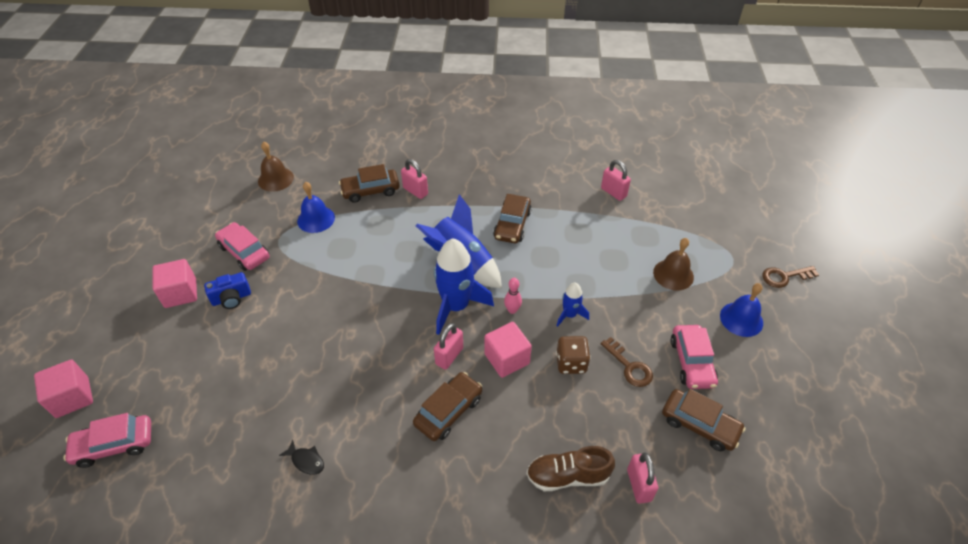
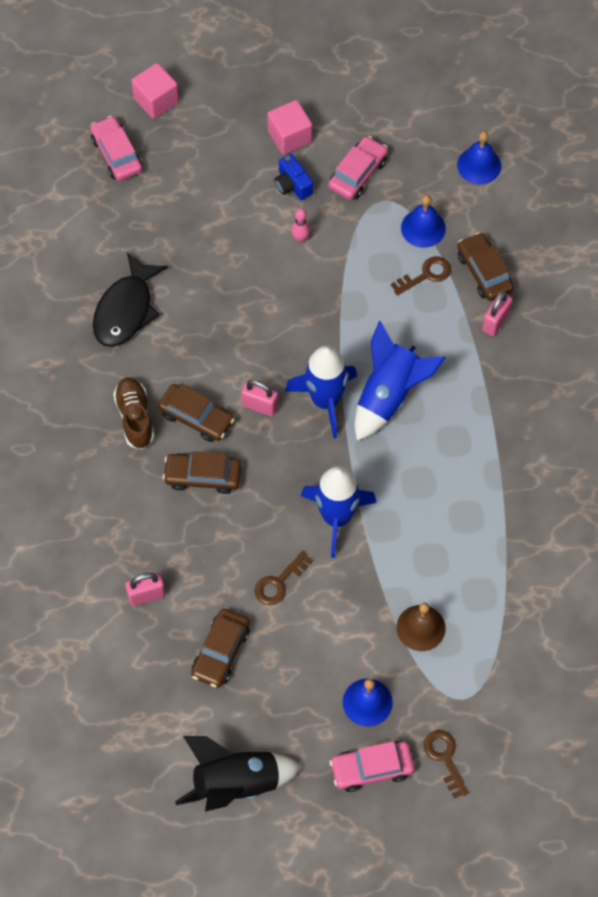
camera: 80 degrees right, 15 degrees up
brown bell [258,142,294,192] -> blue bell [457,131,501,184]
black fish [279,439,324,475] -> black fish [93,252,168,347], size x2.41
pink cube [484,322,532,378] -> none
brown car [493,194,532,243] -> brown car moved to [163,451,241,494]
pink bowling pin [504,278,522,314] -> pink bowling pin moved to [291,209,310,243]
brown shoe [526,446,615,491] -> brown shoe moved to [113,377,154,449]
brown dice [556,336,591,374] -> none
blue rocket [557,283,589,327] -> blue rocket [301,466,377,558], size x1.95
pink padlock [601,160,631,201] -> none
pink car [670,325,718,389] -> pink car moved to [329,741,414,792]
none -> black rocket [175,736,302,812]
none -> brown key [391,256,451,296]

